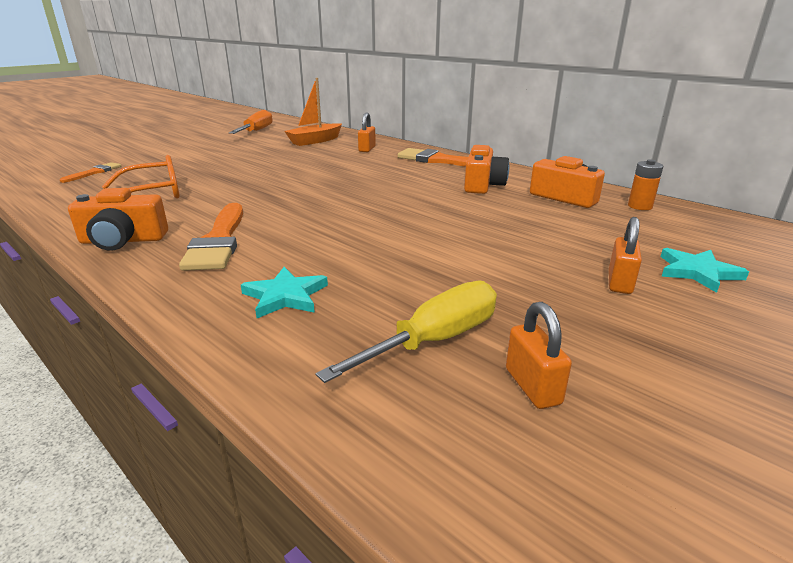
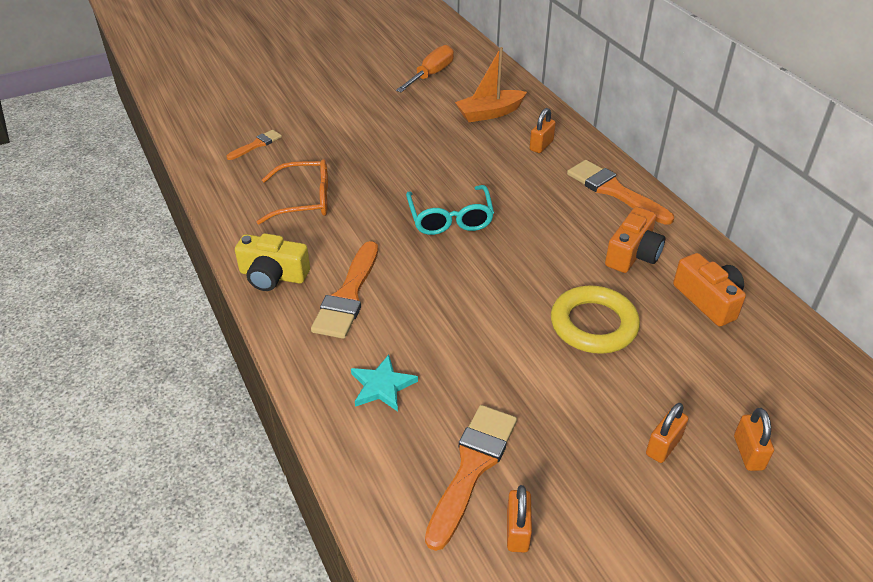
camera: 20 degrees right, 15 degrees up
orange camera [68,188,168,251] -> yellow camera [235,233,310,291]
yellow screwdriver [315,281,497,383] -> orange brush [425,405,517,551]
orange battery [628,159,663,210] -> none
turquoise star [661,248,749,293] -> orange padlock [734,408,774,471]
none -> turquoise glasses [406,185,494,235]
none -> yellow ring [551,285,640,354]

